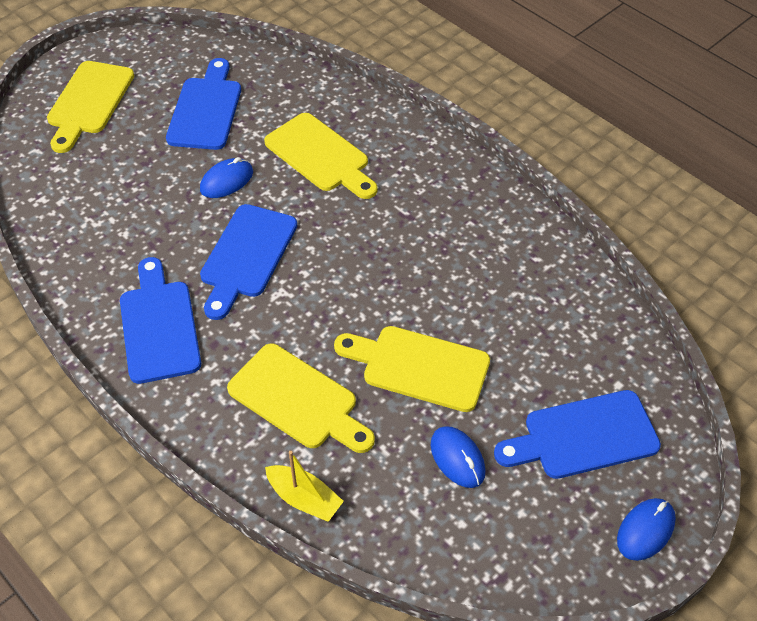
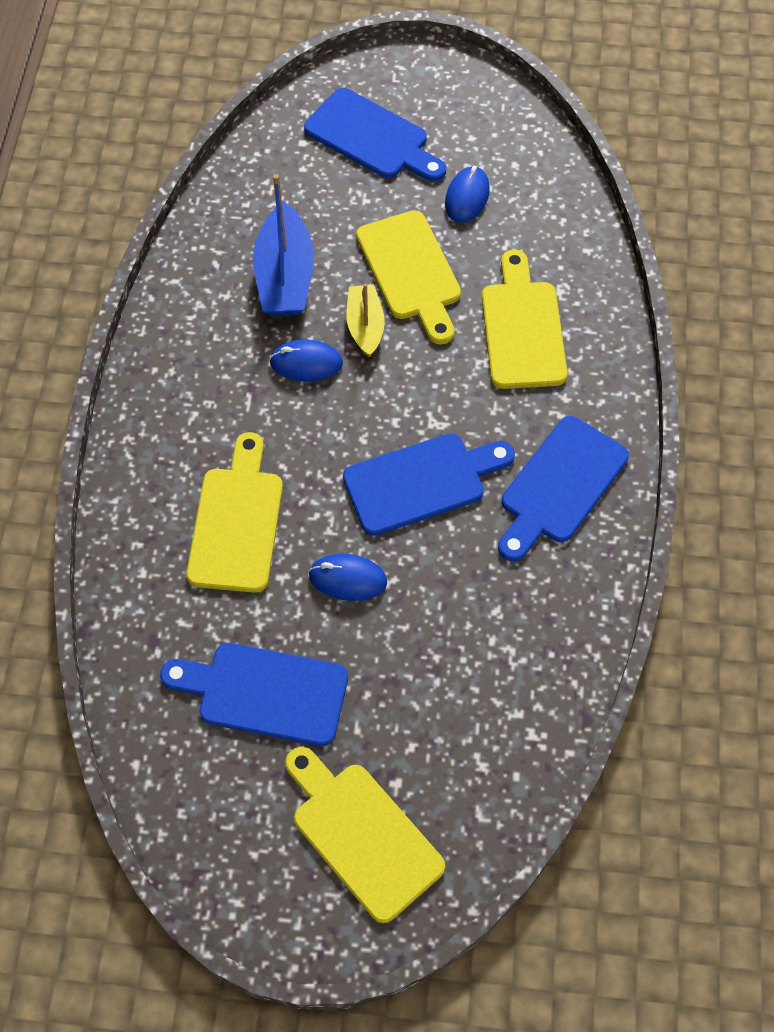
camera: 130 degrees left, 10 degrees up
yellow cutting board [47,61,134,153] -> yellow cutting board turned 105 degrees counterclockwise [285,747,445,923]
blue cutting board [166,58,241,150] -> blue cutting board turned 45 degrees clockwise [160,643,348,746]
yellow boat [265,451,344,522] -> yellow boat moved to [346,283,385,358]
blue mouse [617,498,676,561] -> blue mouse moved to [269,340,343,381]
none -> blue boat [253,174,314,316]

